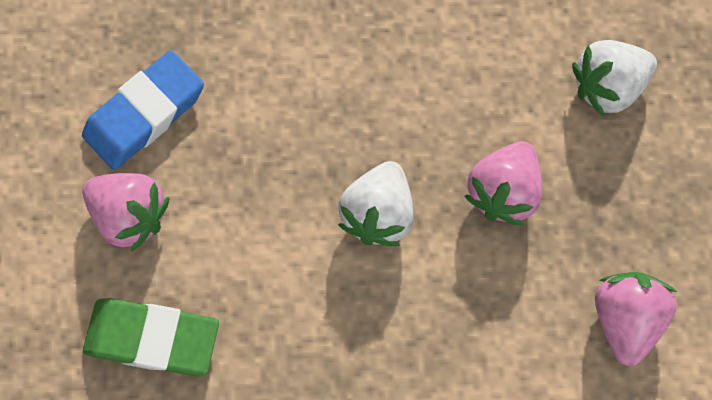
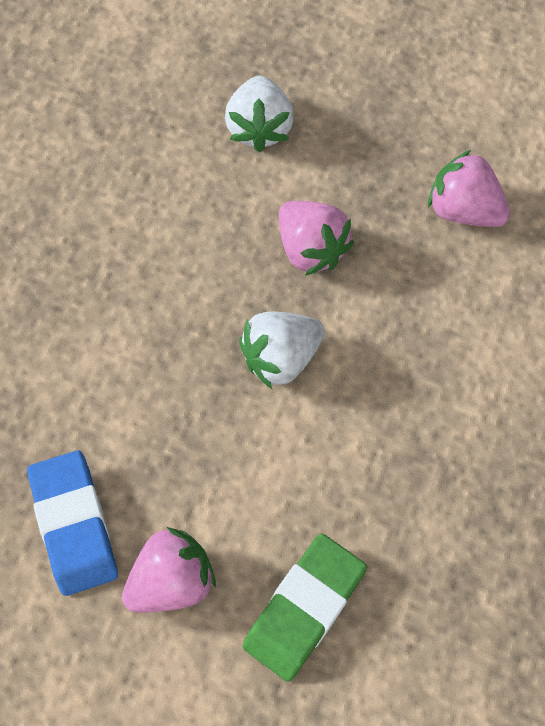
camera: 65 degrees left, 5 degrees down
white strawberry [338,161,413,246] -> white strawberry turned 105 degrees clockwise [239,312,325,390]

